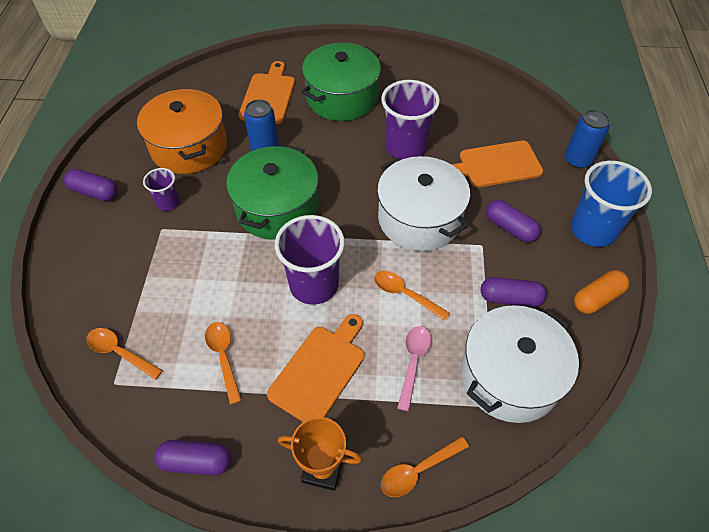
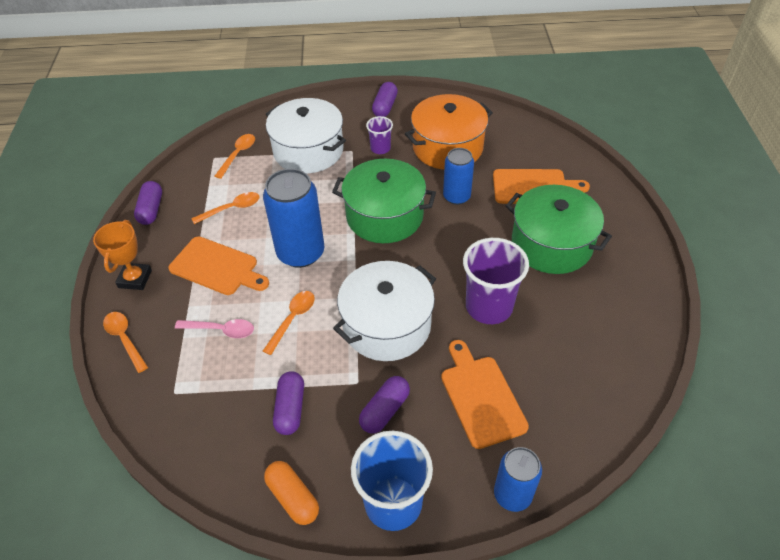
camera: 85 degrees right, 5 degrees down
purple cup [275,215,345,305] -> blue can [263,169,325,268]
white pot [461,305,579,423] -> white pot moved to [266,98,346,173]

